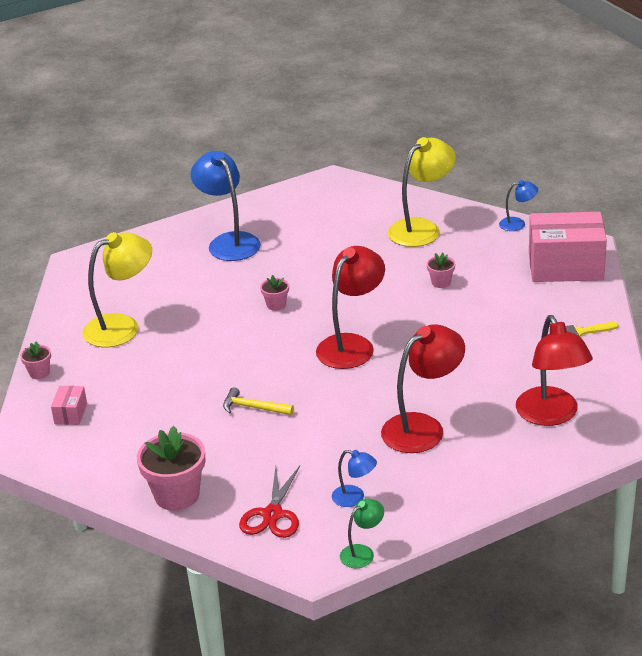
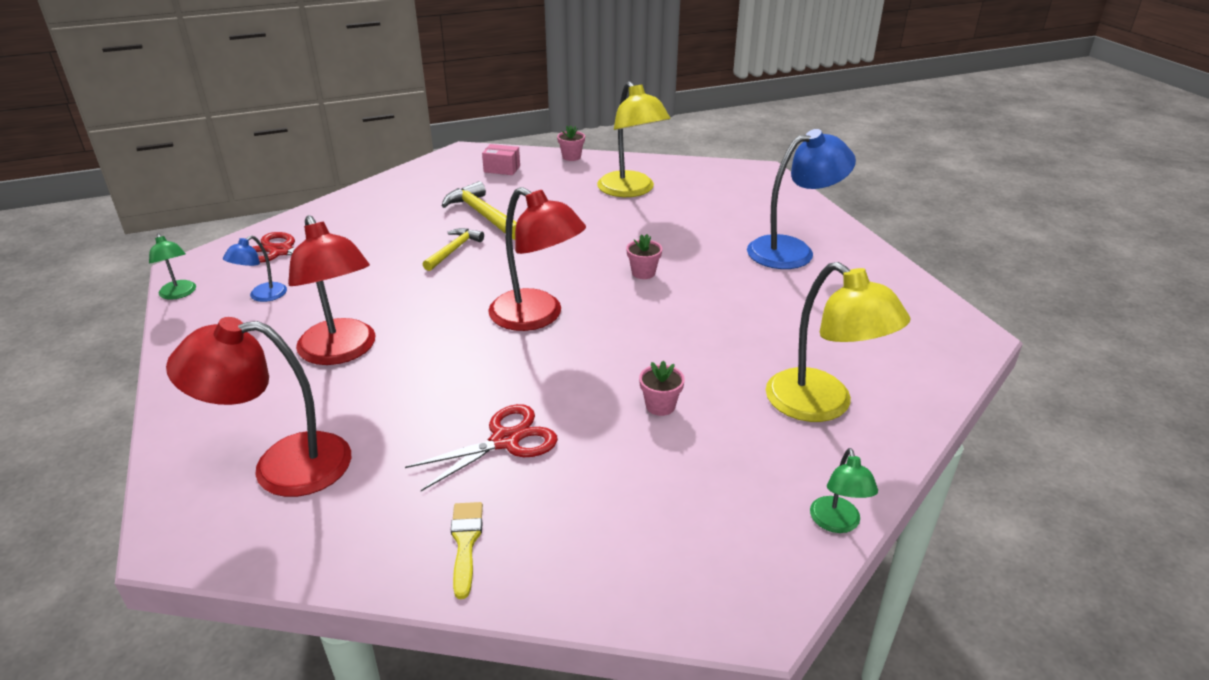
camera: 95 degrees right, 0 degrees up
pink flower pot [137,426,205,511] -> none
blue lamp [499,180,538,231] -> green lamp [810,448,878,533]
pink box [529,212,607,282] -> none
none -> red scissors [405,404,558,491]
none -> yellow hammer [442,181,517,240]

